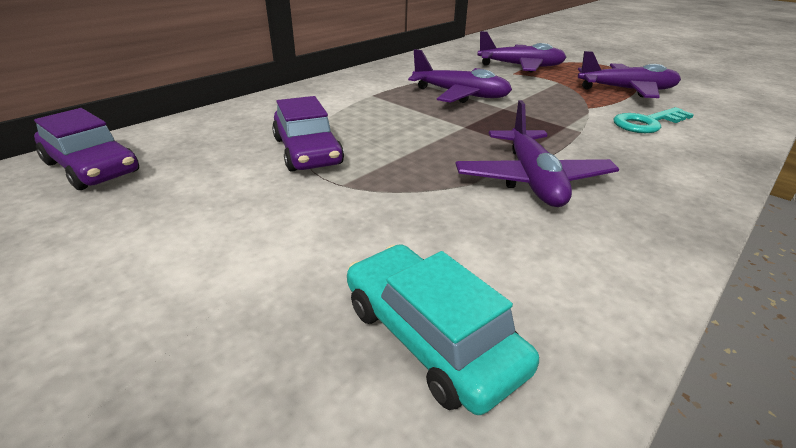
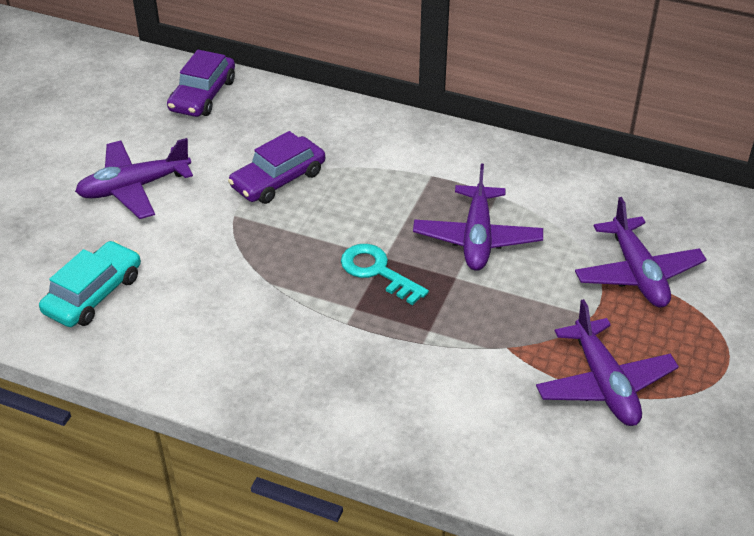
camera: 70 degrees right, 10 degrees up
purple plane [455,100,619,207] -> purple plane moved to [75,138,193,219]
turquoise key [613,107,694,133] -> turquoise key moved to [341,244,429,305]

